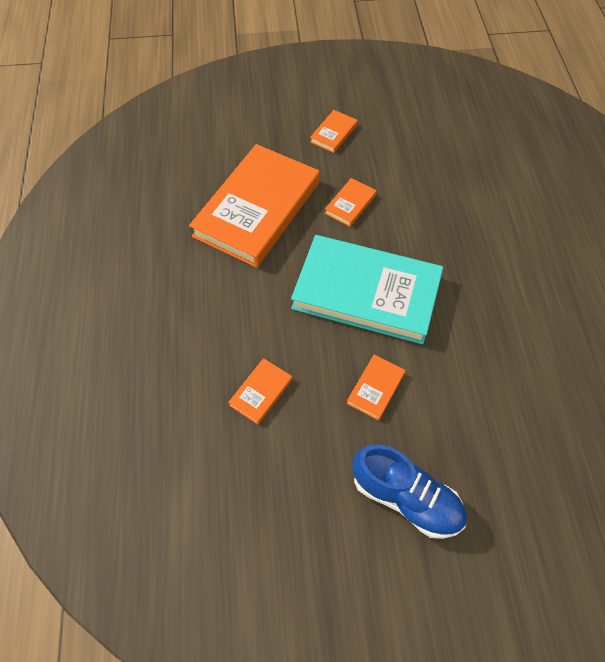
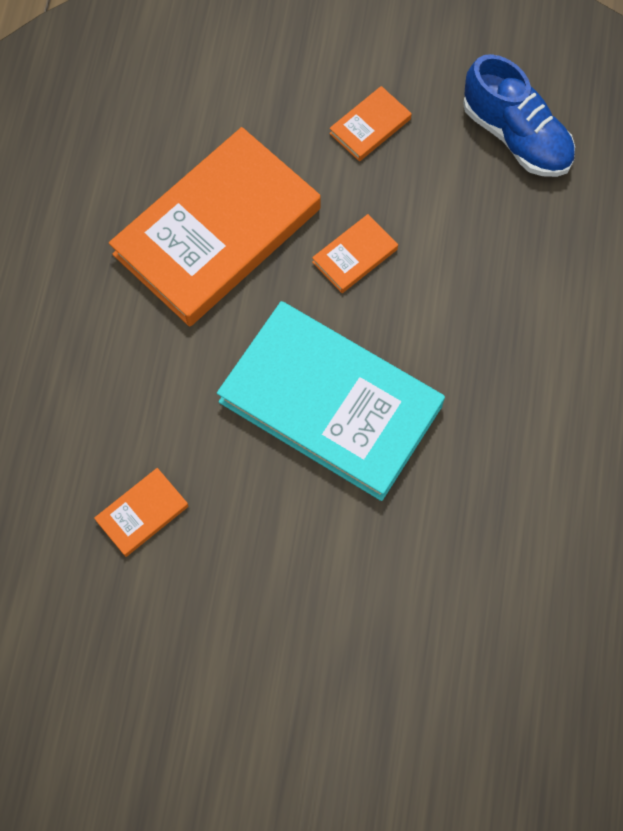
camera: 15 degrees right, 10 degrees up
orange book [347,355,406,421] -> none
blue shoe [352,444,467,539] -> blue shoe moved to [463,54,575,177]

